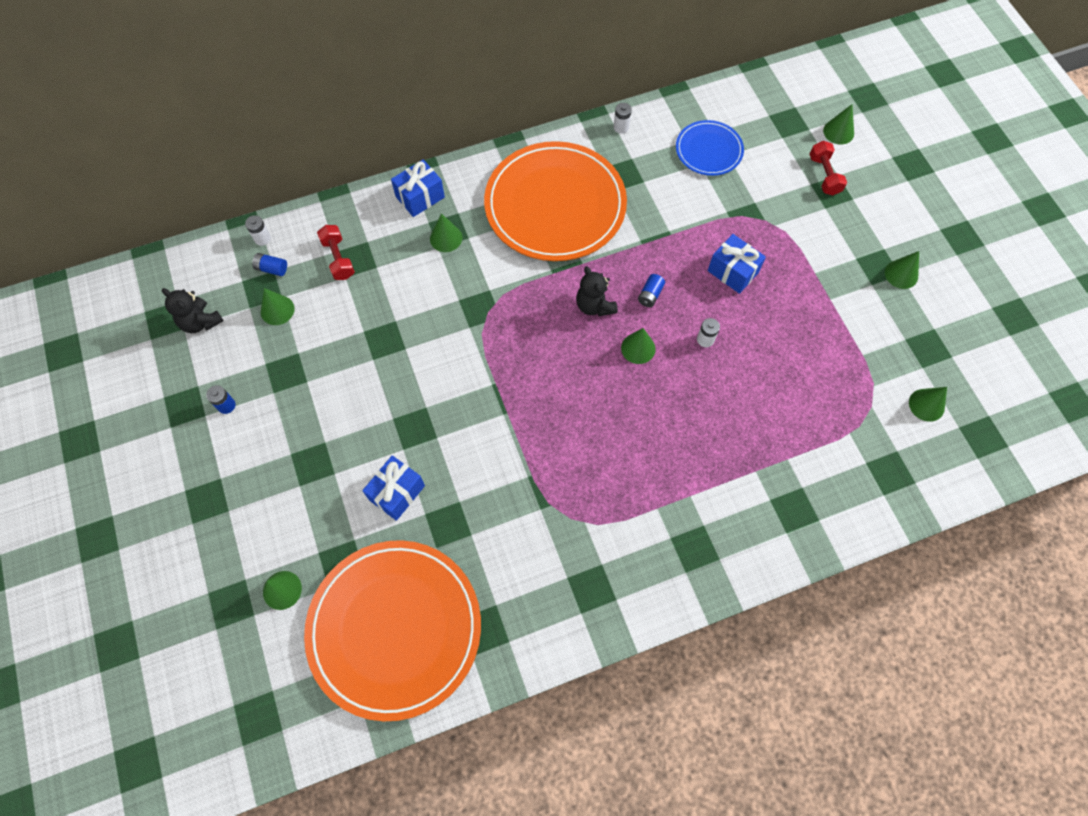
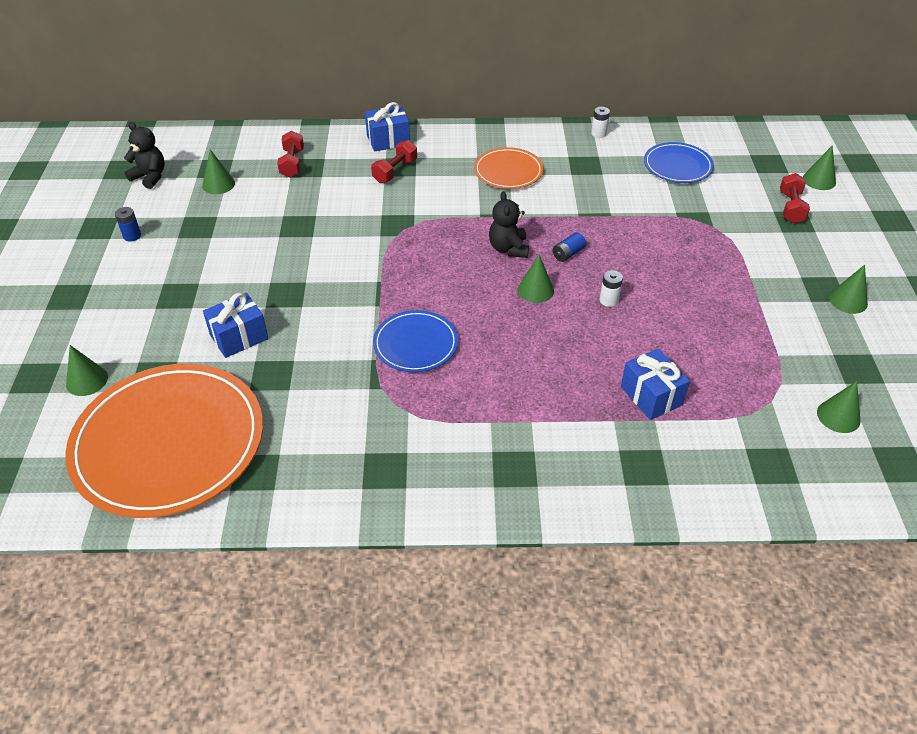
camera: 20 degrees right, 20 degrees down
black teddy bear [162,288,224,333] -> black teddy bear turned 150 degrees clockwise [124,122,165,189]
white battery [245,215,271,246] -> none
blue battery [252,253,287,276] -> none
green cone [430,213,462,252] -> red dumbbell [371,140,417,183]
orange plate [484,141,627,261] -> orange plate [474,147,544,189], size x0.49
blue gift [708,234,766,294] -> blue gift moved to [621,348,690,420]
none -> blue plate [373,310,458,372]

